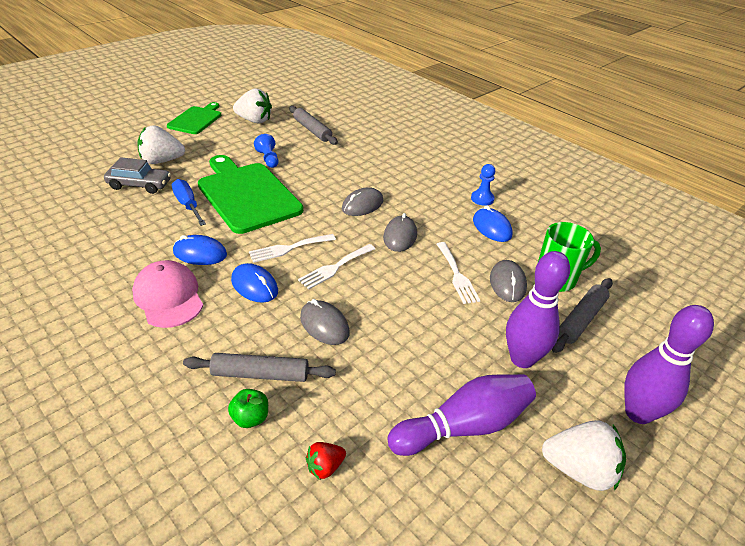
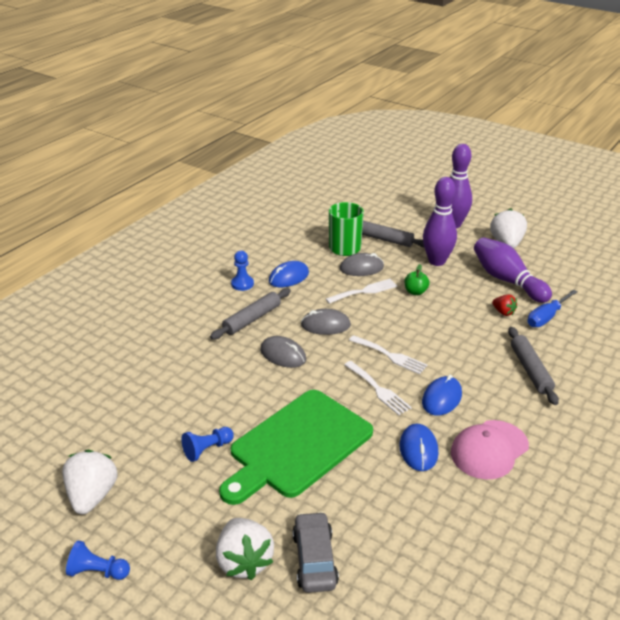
camera: 100 degrees left, 5 degrees down
green cutting board [167,102,222,134] -> blue pawn [66,540,130,580]
blue screwdriver [172,179,206,226] -> blue screwdriver moved to [527,290,578,327]
green apple [228,389,268,428] -> green apple moved to [404,264,430,295]
grey rolling pin [289,106,338,145] -> grey rolling pin moved to [210,288,291,340]
grey mouse [300,299,350,345] -> none
red strawberry [306,442,346,479] -> red strawberry moved to [492,294,517,316]

